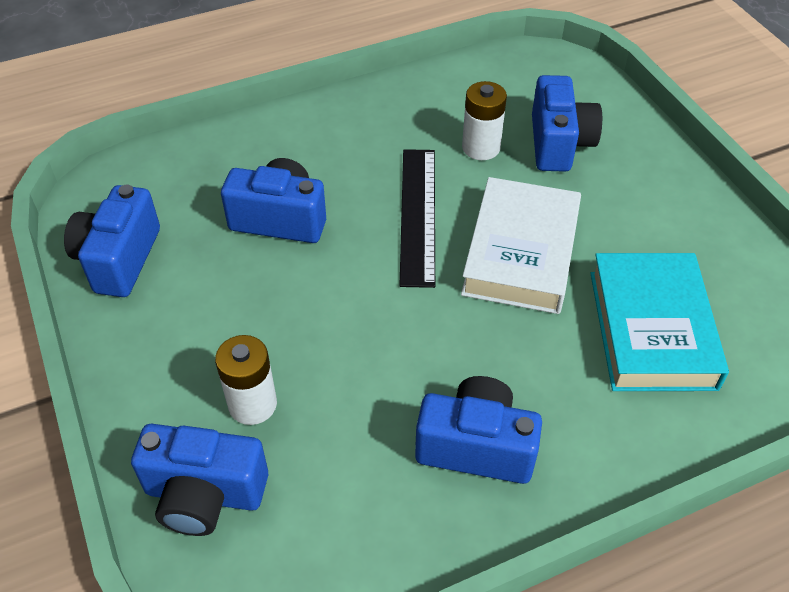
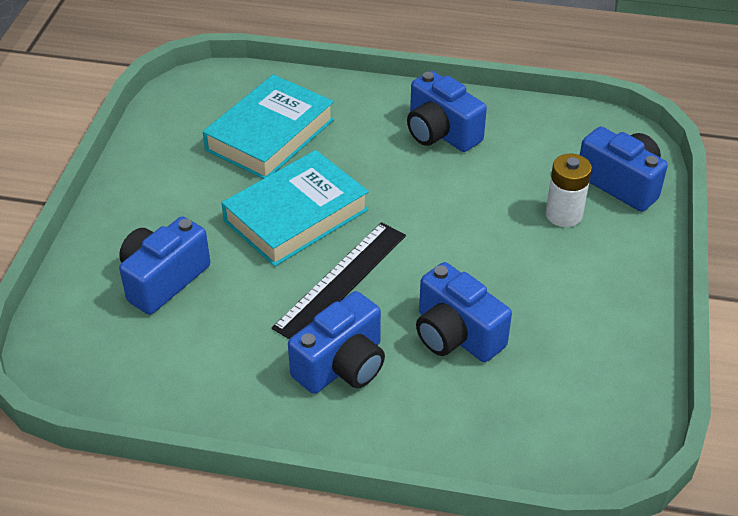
camera: 145 degrees left, 5 degrees down
blue camera [64,185,160,297] -> blue camera moved to [288,291,385,394]
white book [461,177,581,314] -> turquoise book [222,150,369,266]
white battery [462,81,507,160] -> none

